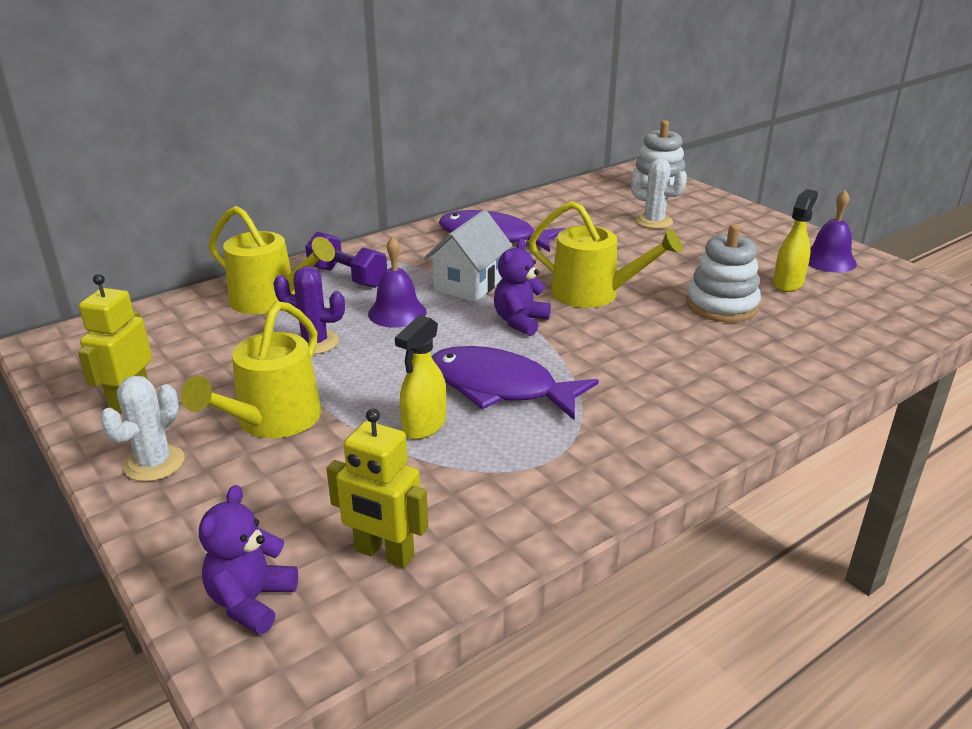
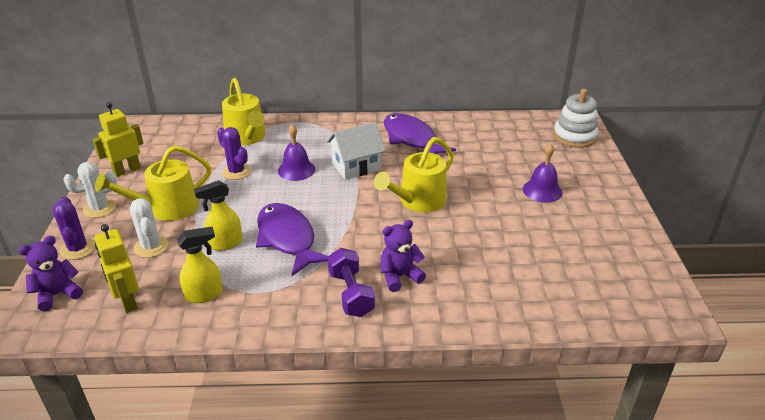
camera: 35 degrees right, 5 degrees up
purple dumbbell [305,231,387,288] -> purple dumbbell moved to [327,248,375,317]
purple teddy bear [494,239,551,336] -> purple teddy bear moved to [380,220,426,292]
yellow watering can [529,201,682,308] -> yellow watering can turned 75 degrees clockwise [374,137,454,213]
white cactus [631,159,687,229] -> white cactus moved to [130,198,168,258]
white stacking toy [686,224,761,322] -> none
yellow spray bottle [773,189,818,292] -> yellow spray bottle moved to [177,227,222,303]
purple bell [808,190,857,272] -> purple bell moved to [523,144,562,203]
none -> purple cactus [52,196,95,260]

